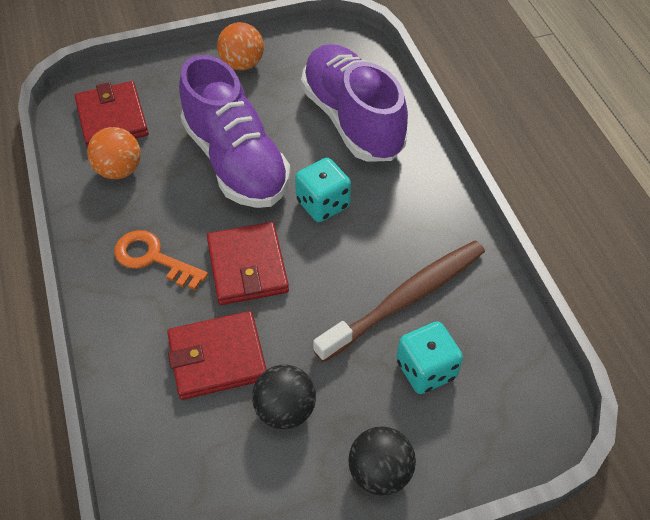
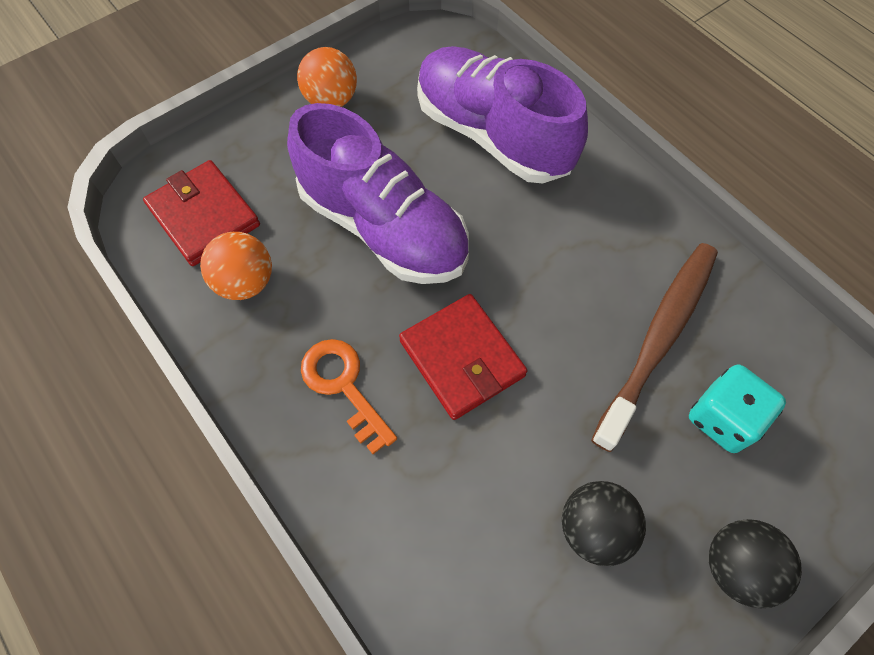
camera: 20 degrees left, 10 degrees up
orange key [114,230,208,290] -> orange key turned 45 degrees clockwise [301,339,397,454]
red wallet [167,311,267,400] -> none
turquoise dice [295,158,351,222] -> none

